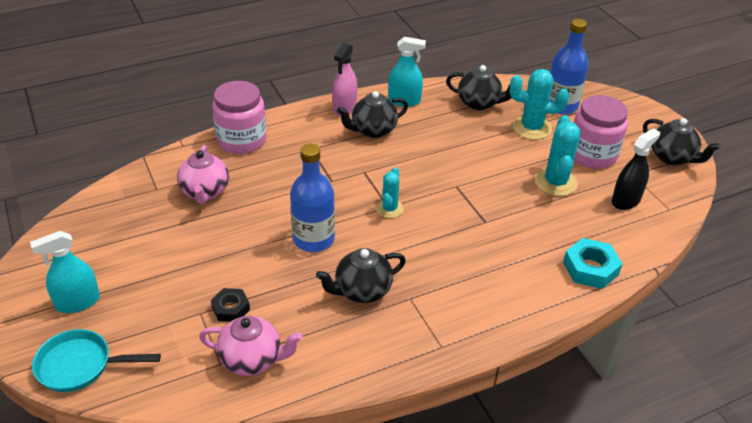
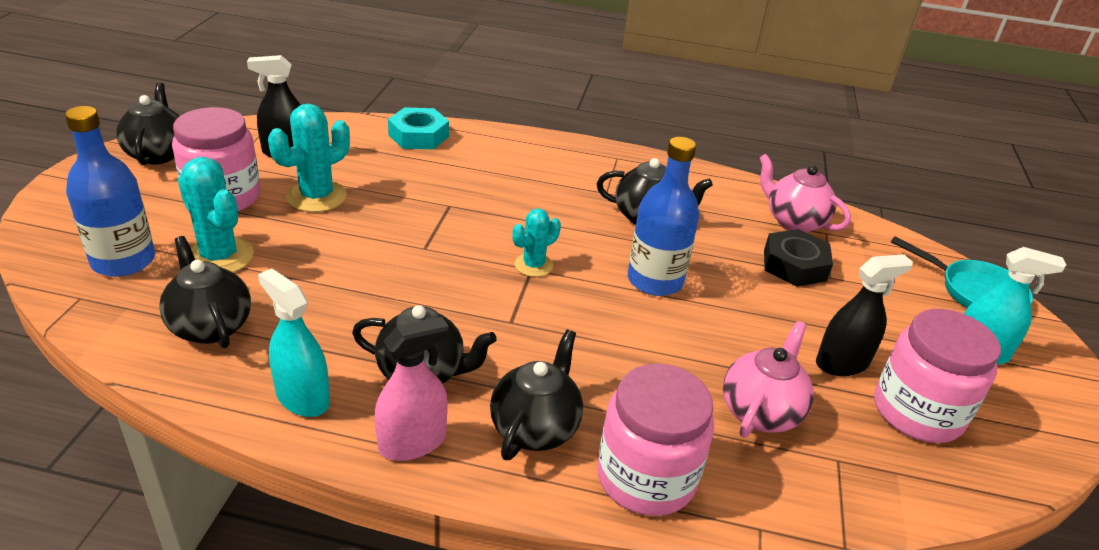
camera: 145 degrees left, 5 degrees down
black nut [211,288,250,322] -> black nut [764,229,833,287], size x1.54
none -> black teapot [490,329,583,460]
none -> black spray bottle [816,254,913,376]
none -> pink jar [874,309,1001,443]

